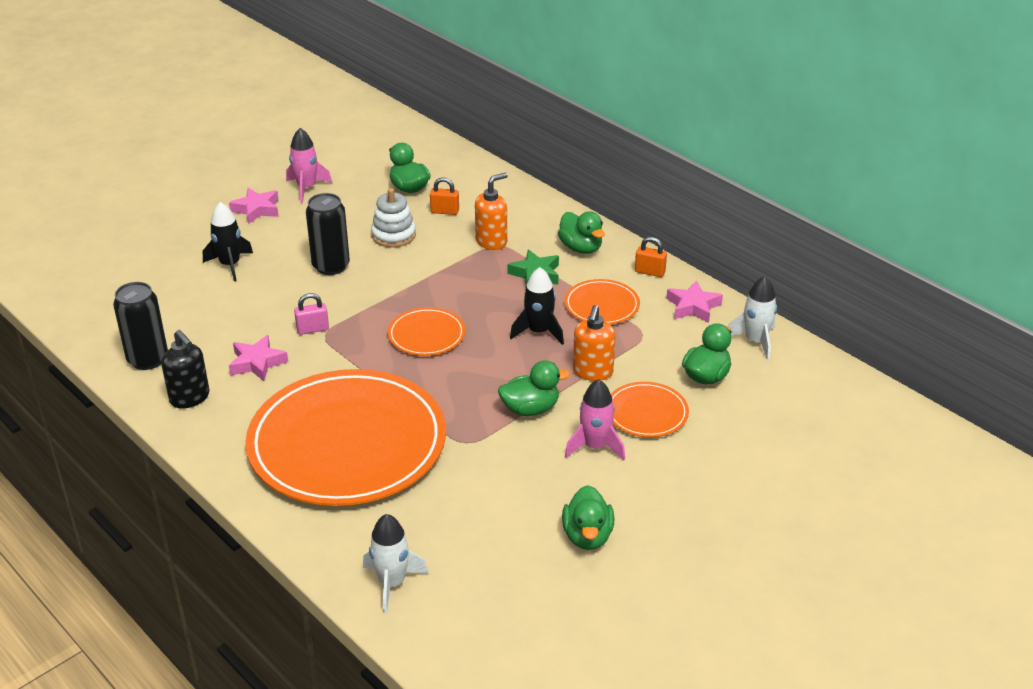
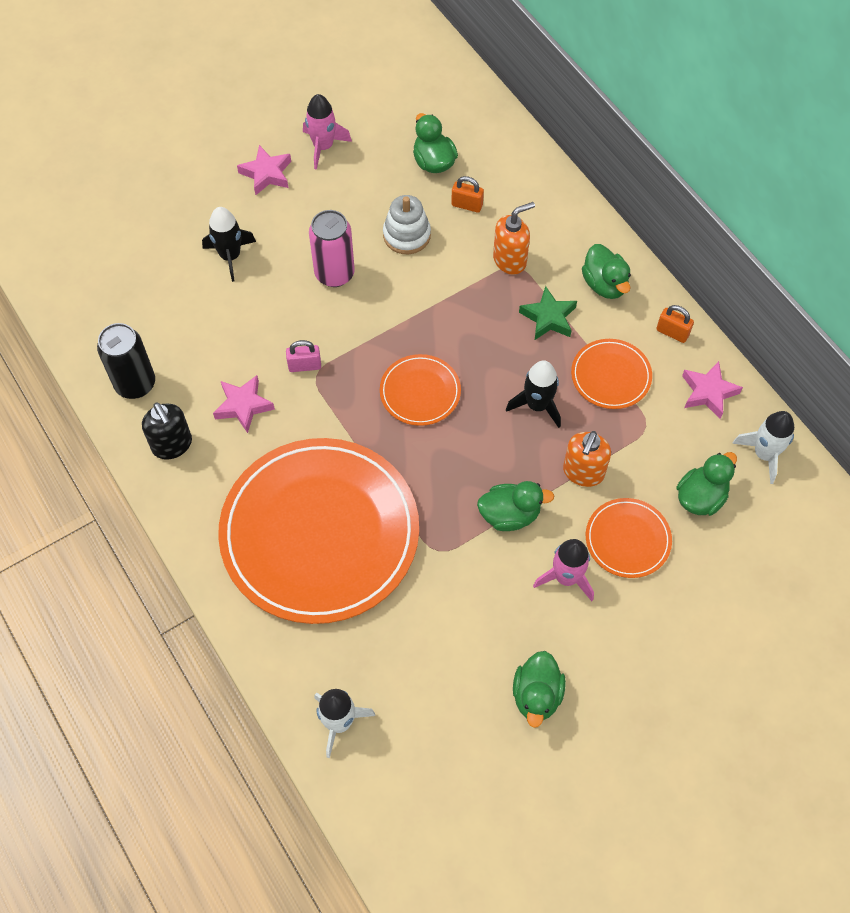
camera: 10 degrees right, 25 degrees up
black can [306,193,350,275] -> pink can [309,210,355,287]

